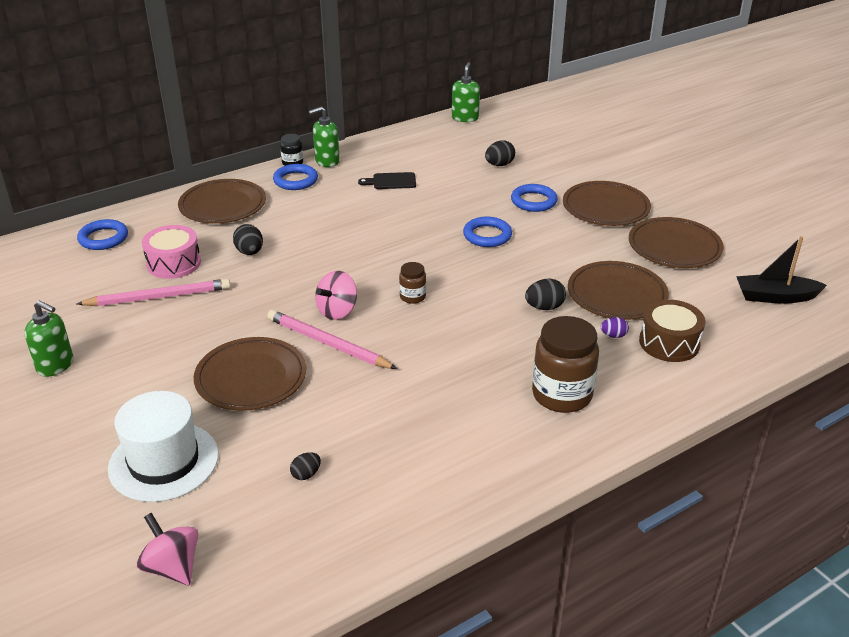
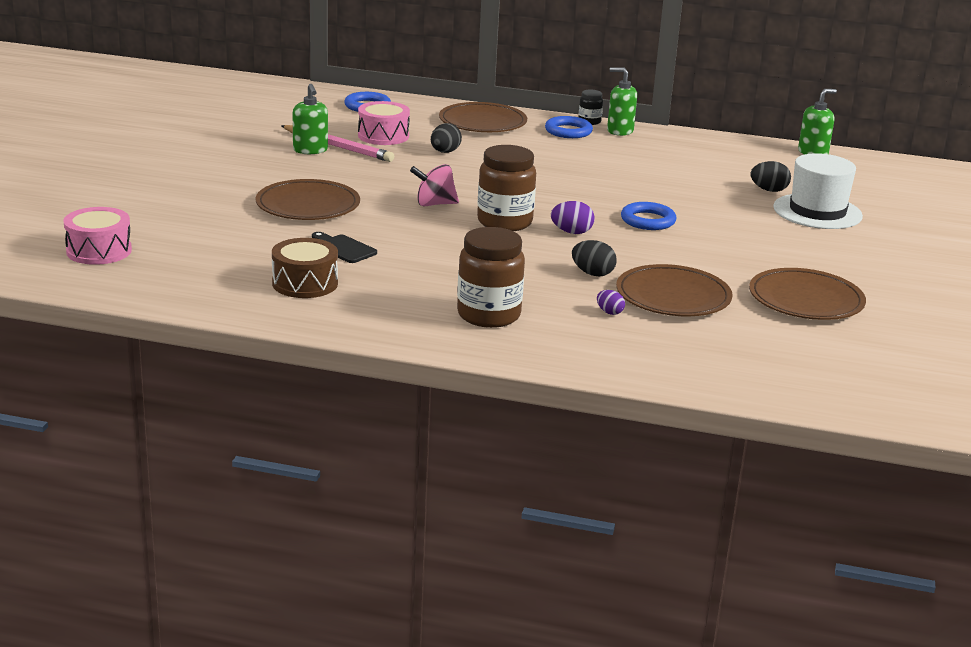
camera: 45 degrees right, 10 degrees down
green soap dispenser [24,300,73,377] -> green soap dispenser moved to [293,84,328,154]
white hat [108,391,219,502] -> white hat moved to [773,153,863,229]
pink spinning top [137,513,198,585] -> pink drum [63,207,132,265]
pink pencil [267,310,397,369] -> none
black egg [290,452,321,480] -> none
black cutting board [358,172,416,189] -> black cutting board moved to [312,232,377,263]
brown jar [399,262,426,304] -> brown jar [477,145,536,231], size x2.01
blue ring [511,184,558,212] -> none
brown plate [563,181,651,226] -> none
brown drum [639,299,705,362] -> brown drum moved to [272,238,338,298]
black boat [736,236,827,304] -> none
none -> purple egg [551,201,594,234]

